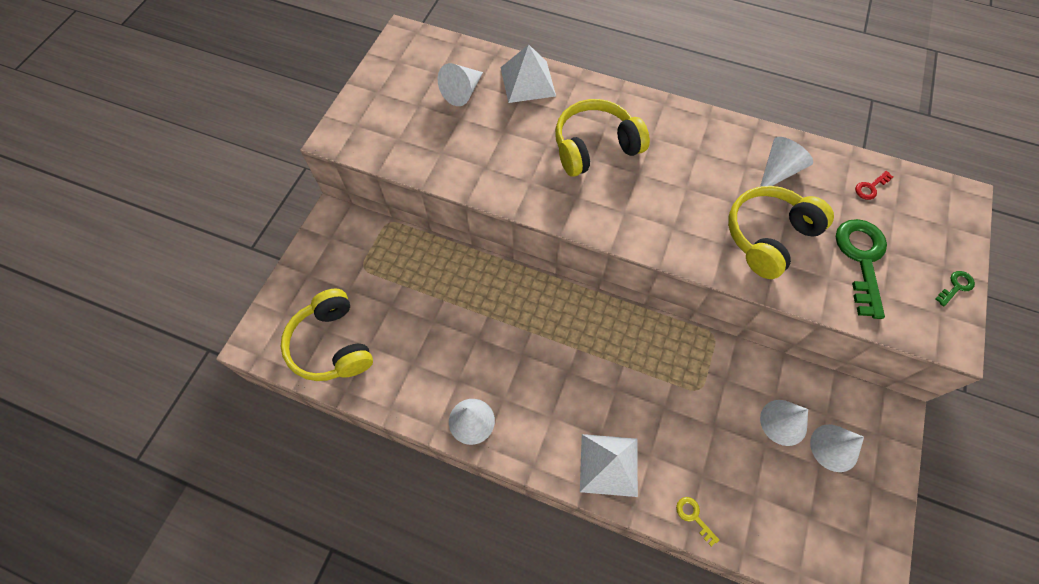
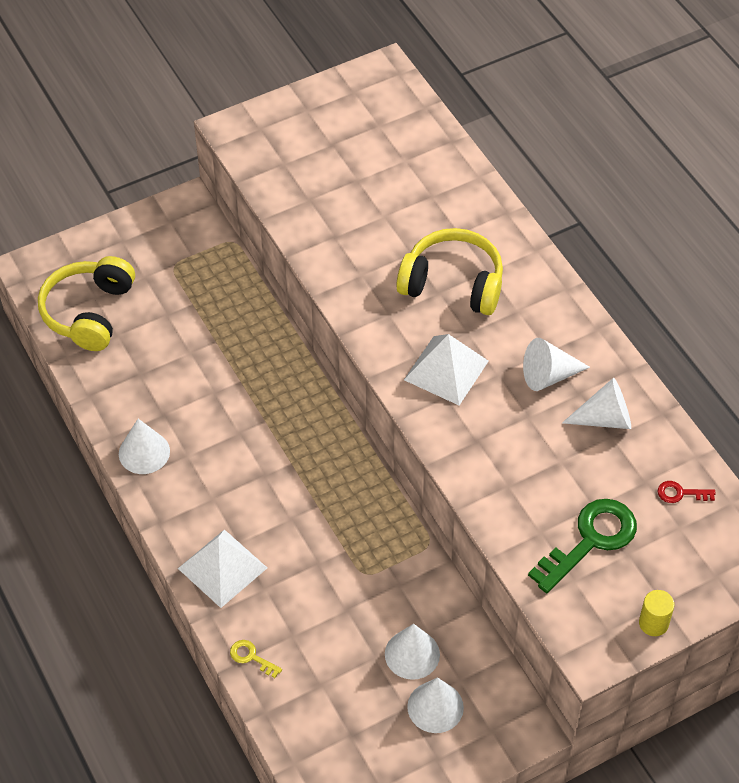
camera: 40 degrees right, 10 degrees down
white cone [438,63,483,106] -> white cone moved to [523,338,590,391]
white pyramid [500,45,556,103] -> white pyramid moved to [404,334,488,405]
yellow key [676,497,719,547] -> yellow key turned 60 degrees counterclockwise [230,640,282,678]
yellow headphones [728,186,834,279] -> none
green key [935,271,975,306] -> yellow cylinder [639,590,675,636]

